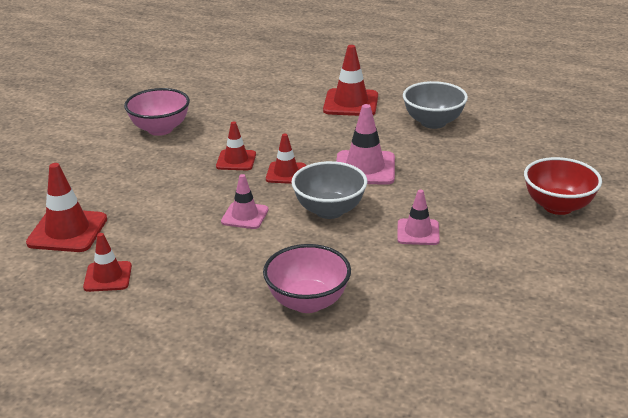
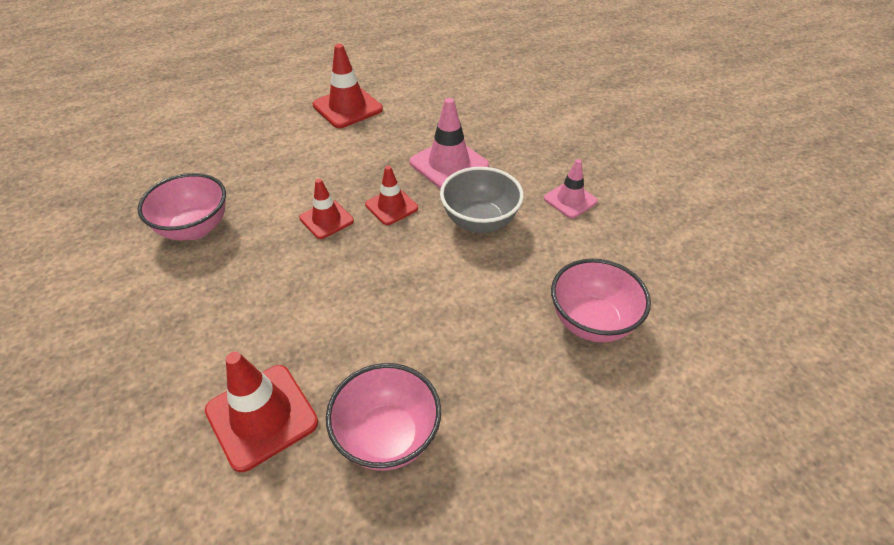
camera: 45 degrees left, 15 degrees up
red traffic cone [83,233,132,292] -> pink bowl [326,363,441,471]
pink traffic cone [221,174,269,229] -> none
grey bowl [403,81,468,129] -> none
red bowl [524,157,602,215] -> none

